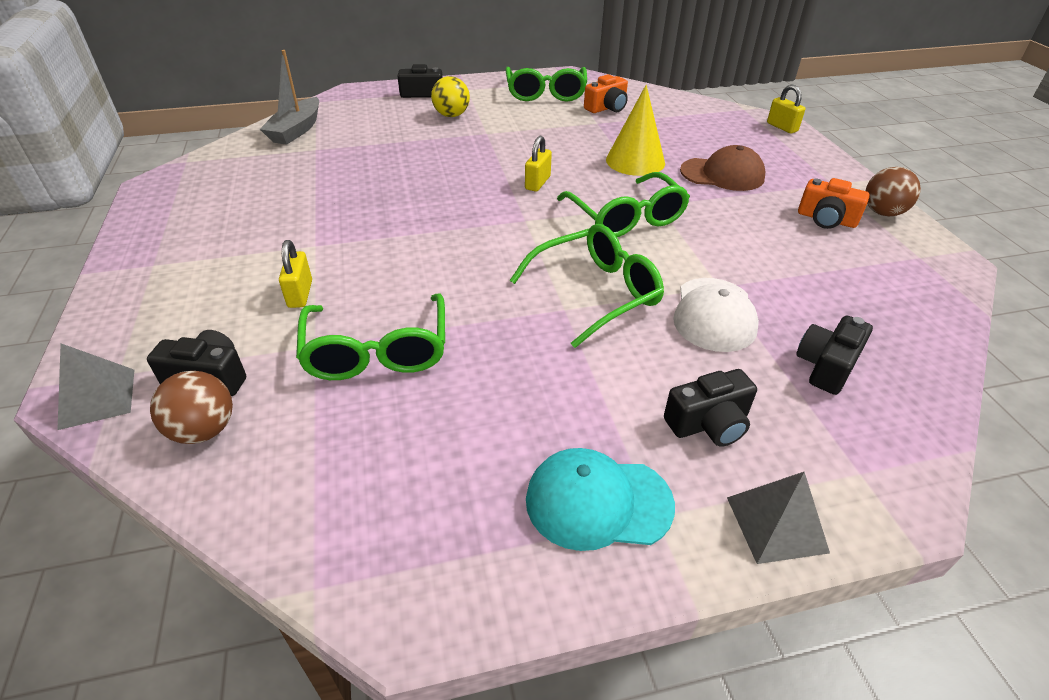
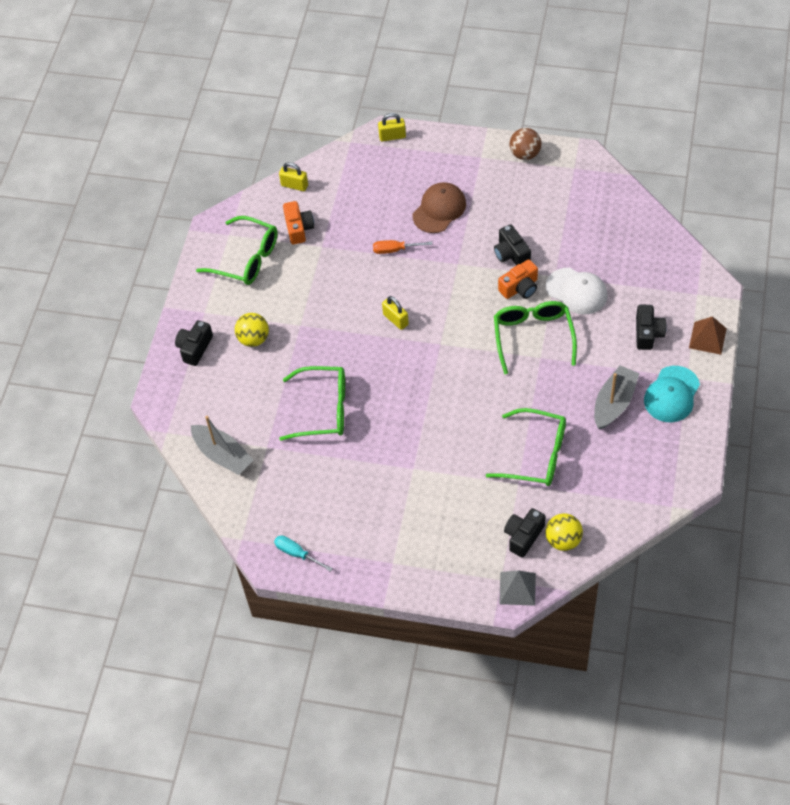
camera: 60 degrees left, 15 degrees up
brown ball [150,371,233,444] -> yellow ball [545,513,583,551]
yellow padlock [279,240,312,308] -> yellow padlock moved to [279,162,308,191]
green glasses [557,172,690,237] -> green glasses moved to [279,366,345,441]
yellow cone [606,85,665,176] -> orange screwdriver [373,240,432,254]
grey pyramid [727,472,830,564] -> brown pyramid [689,316,727,355]
black camera [796,315,873,395] -> black camera moved to [494,224,531,266]
orange camera [798,178,870,229] -> orange camera moved to [498,259,538,299]
none -> turquoise screwdriver [274,535,333,572]
none -> grey boat [594,366,640,429]

